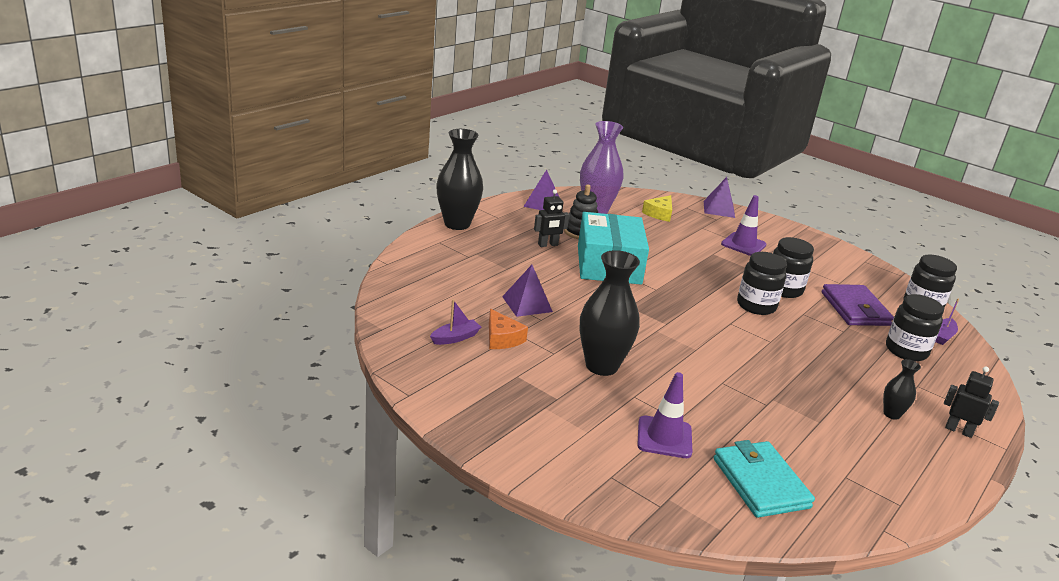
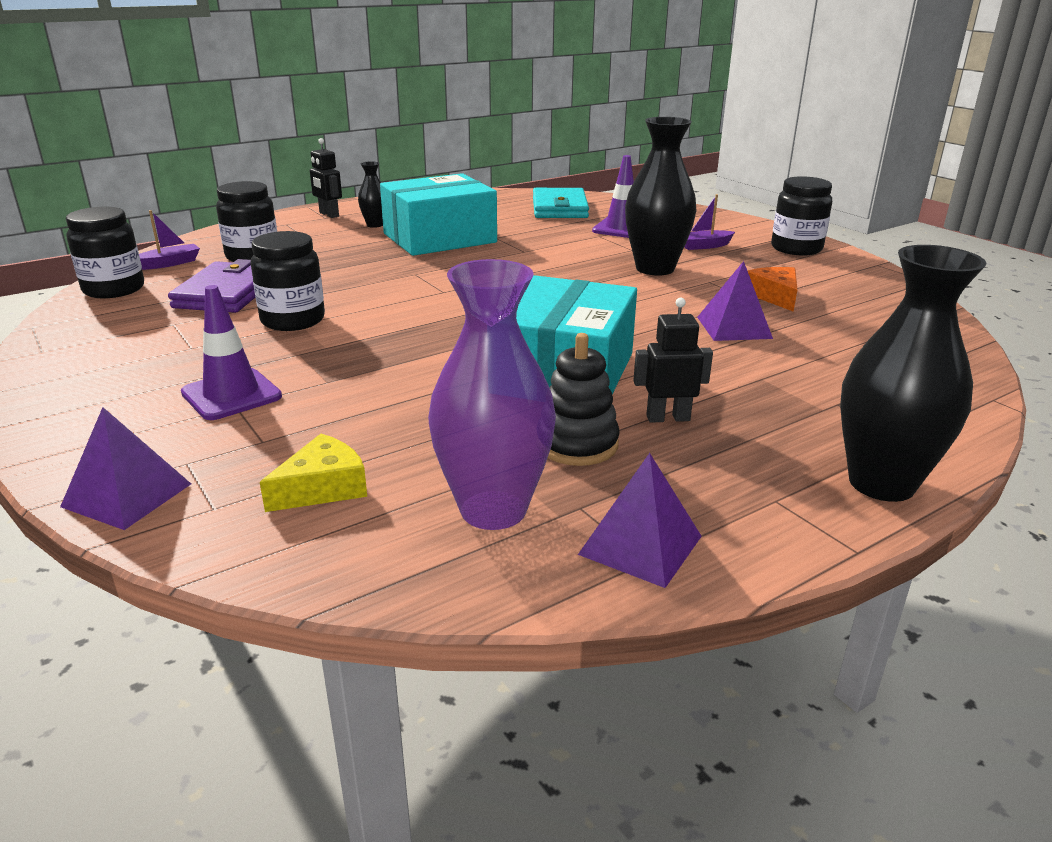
camera: 160 degrees left, 0 degrees up
purple boat [430,299,481,345] -> purple boat moved to [684,194,735,250]
black jar [737,252,787,315] -> black jar moved to [771,176,832,256]
none -> turquoise box [380,173,497,256]

